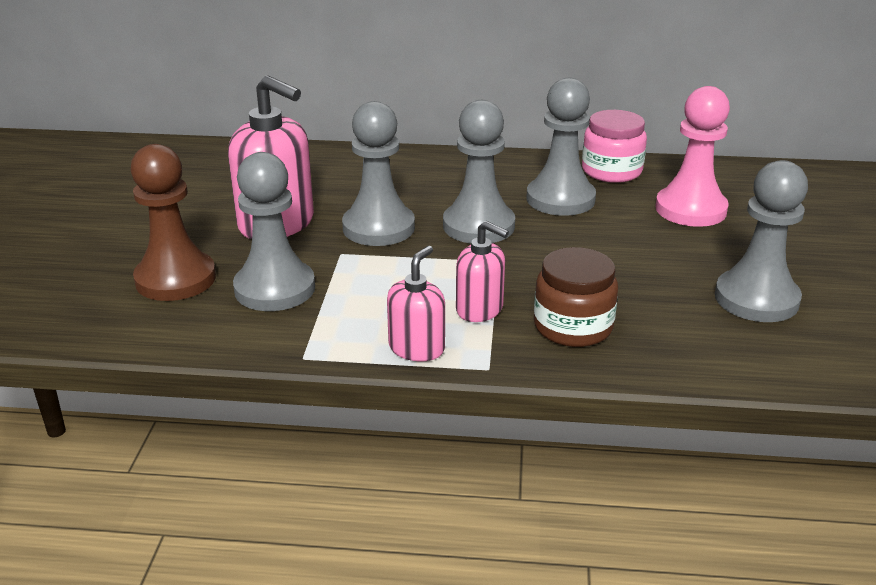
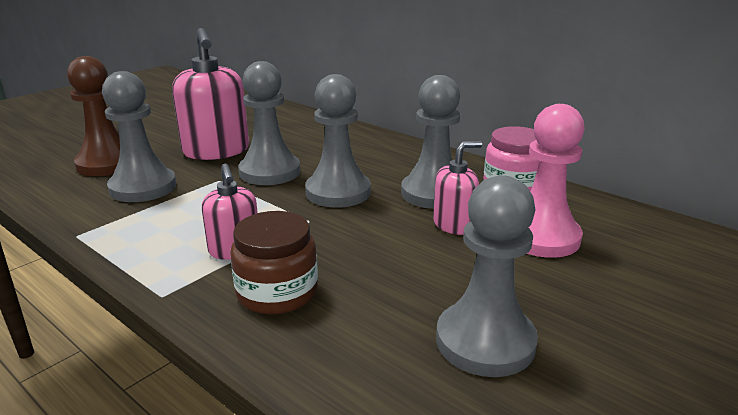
camera: 35 degrees right, 5 degrees down
pink soap dispenser [387,246,445,361] -> pink soap dispenser moved to [433,141,482,235]

